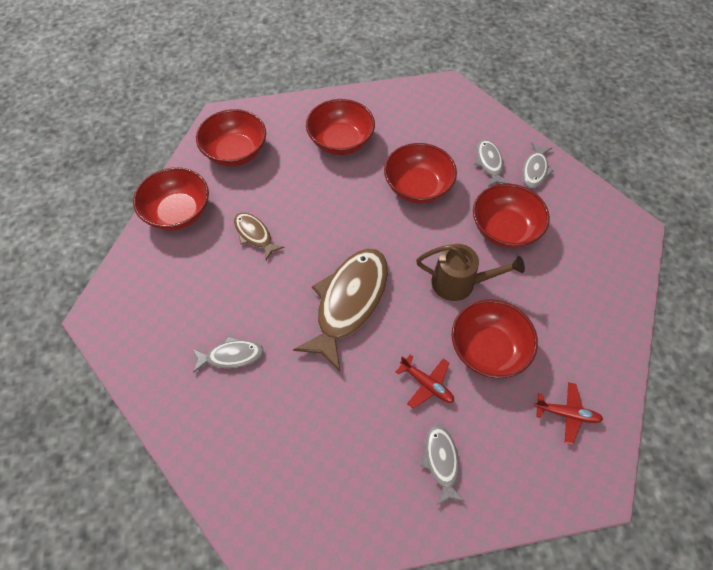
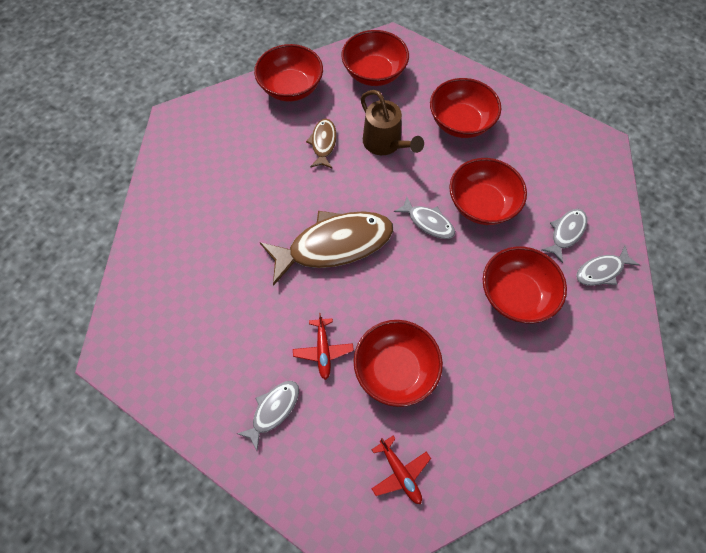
camera: 45 degrees right, 5 degrees up
grey fish [193,336,264,373] -> grey fish moved to [394,196,455,239]
brown watering can [416,244,525,301] -> brown watering can moved to [361,90,424,155]

